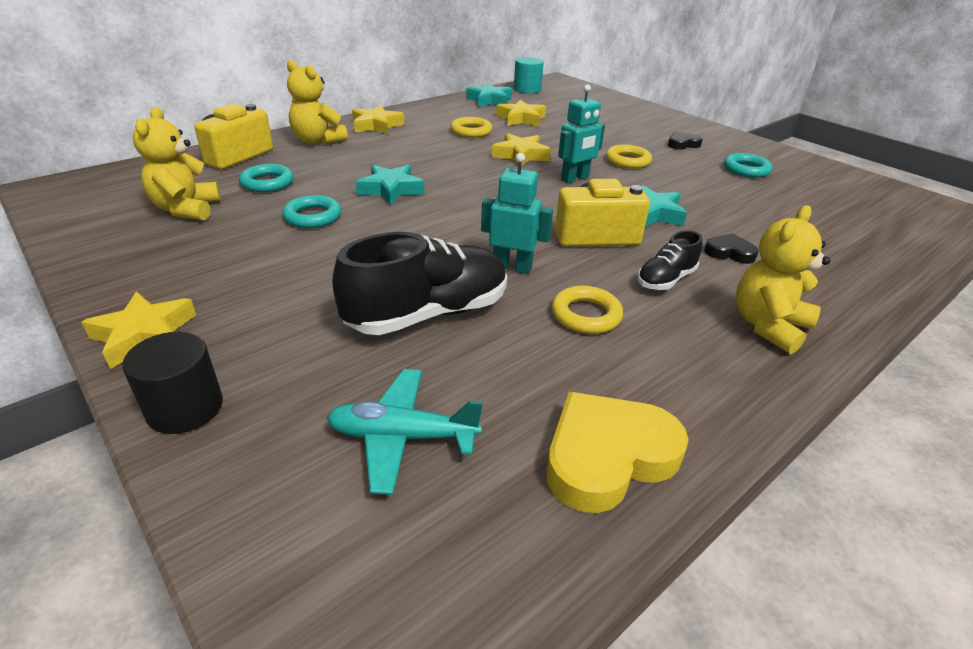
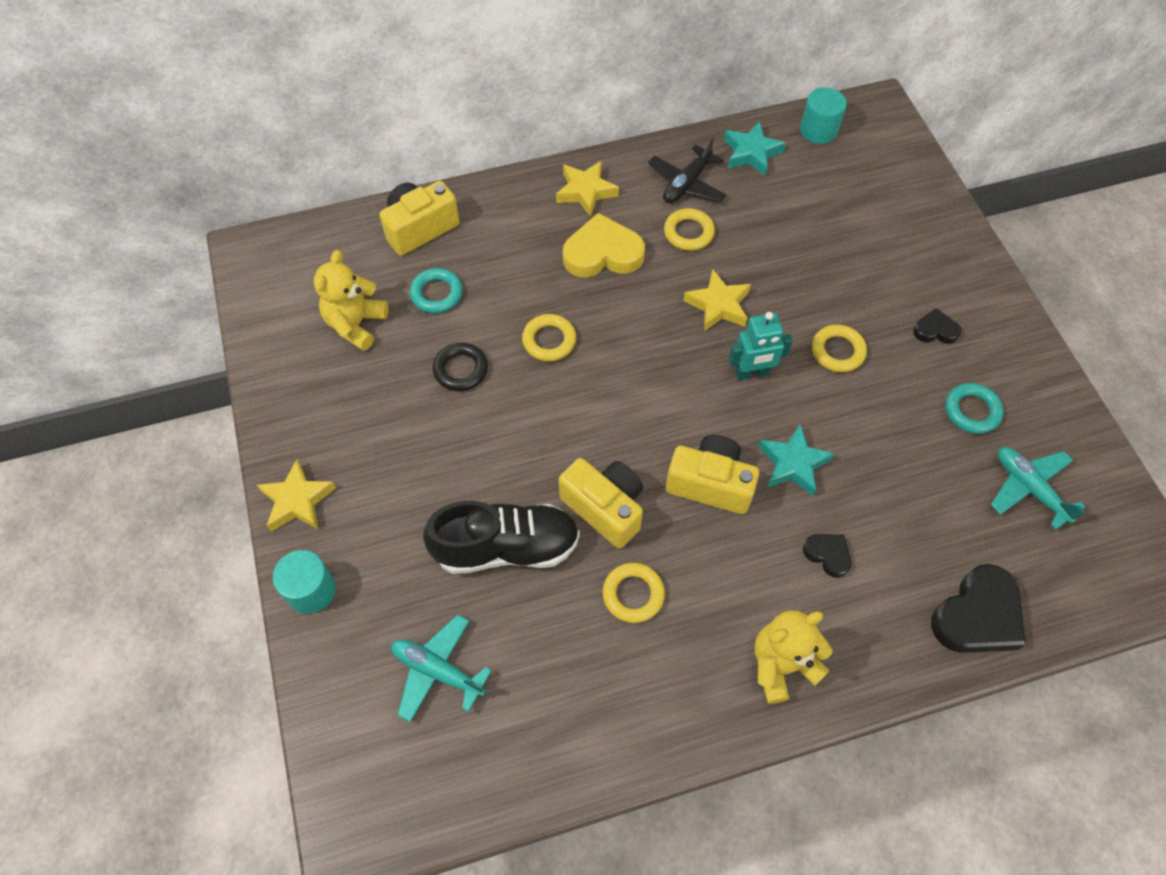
camera: 25 degrees right, 25 degrees up
black cylinder [122,332,223,434] -> turquoise cylinder [273,550,336,614]
turquoise ring [282,195,341,228] -> black ring [433,343,488,391]
yellow teddy bear [287,60,348,145] -> none
turquoise star [356,164,424,205] -> yellow ring [522,314,576,361]
turquoise robot [481,153,553,274] -> yellow camera [559,458,643,549]
yellow star [496,100,546,127] -> none
yellow heart [547,392,689,513] -> yellow heart moved to [563,213,645,278]
black shoe [637,230,702,290] -> none
none -> black plane [648,136,726,203]
none -> black heart [931,564,1026,653]
none -> turquoise plane [991,447,1085,530]

